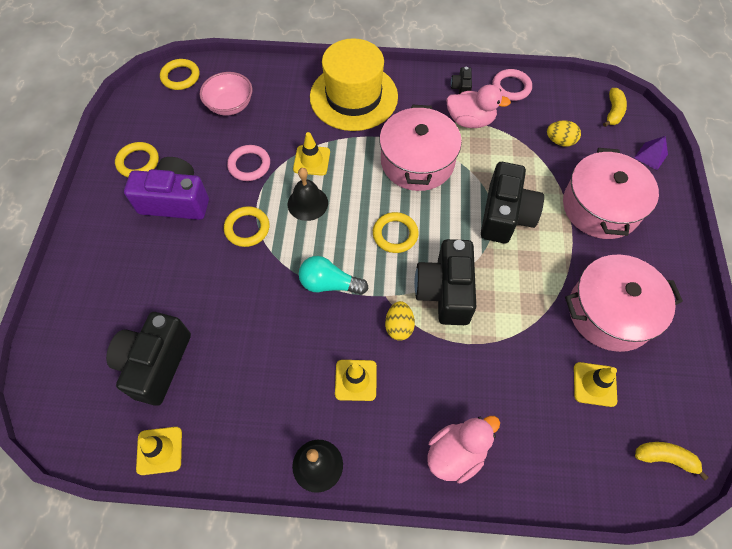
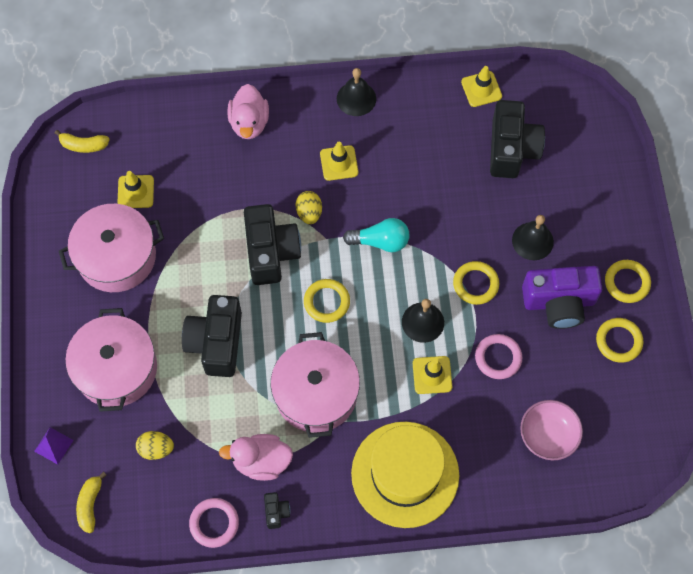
camera: 170 degrees right, 5 degrees up
yellow ring [160,59,199,90] -> yellow ring moved to [605,260,651,303]
pink duck [427,416,500,484] -> pink duck turned 45 degrees counterclockwise [227,84,269,139]
none -> black bell [512,215,554,260]

